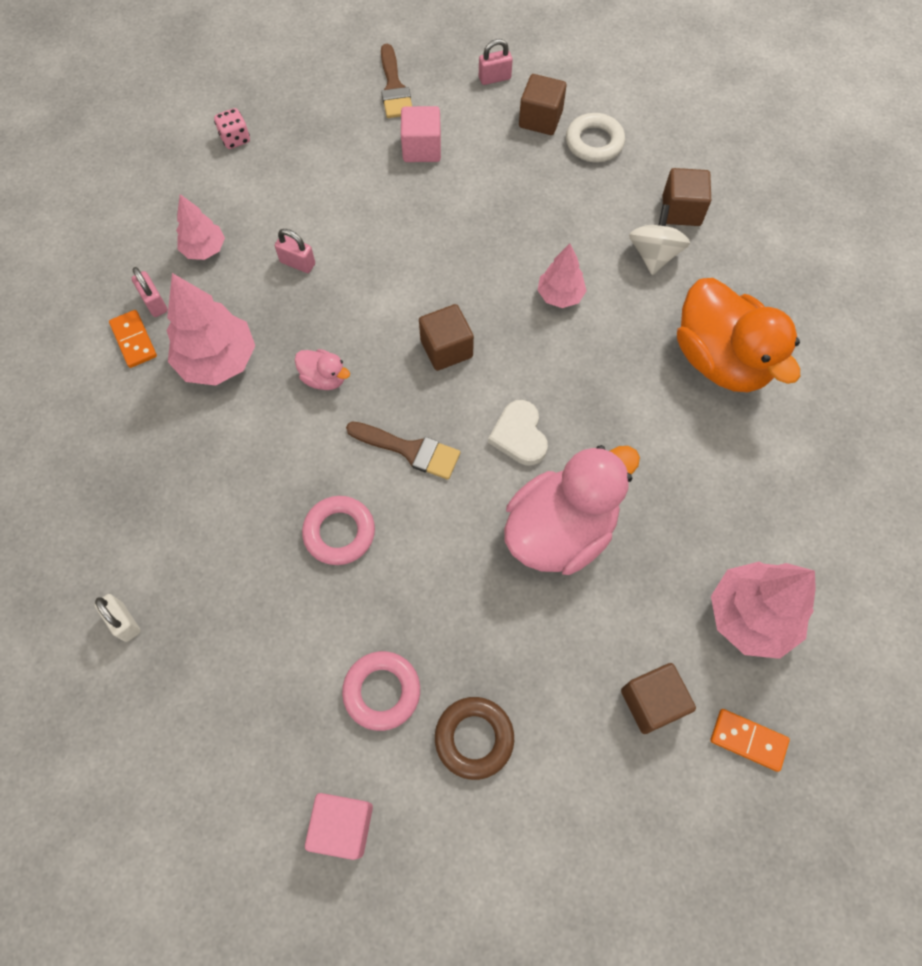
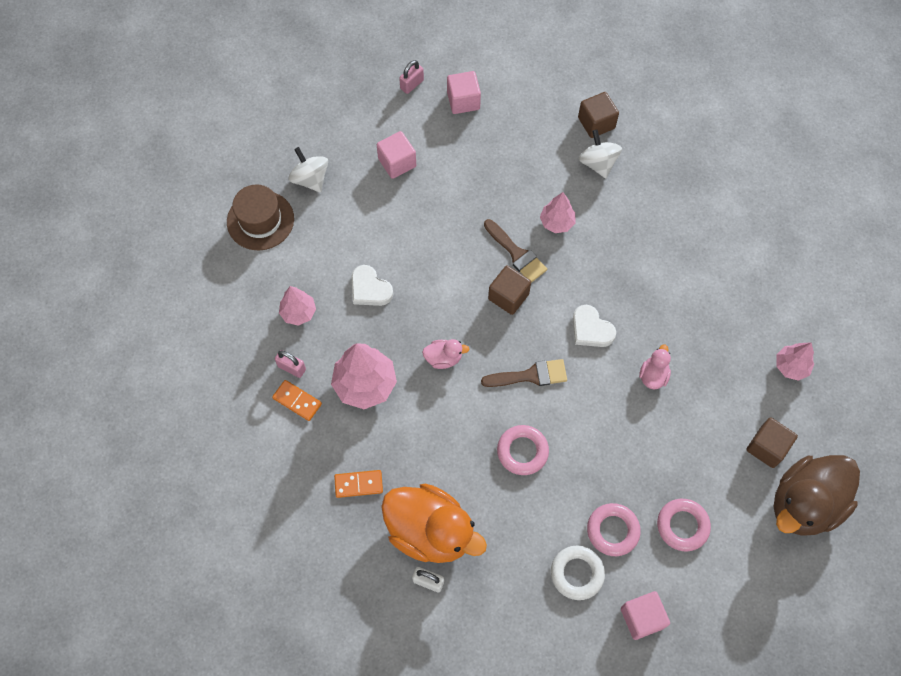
camera: 30 degrees left, 0 degrees up
pink dice [214,108,250,149] -> brown hat [227,184,294,251]
pink padlock [275,229,315,273] -> white heart [351,265,393,306]
brown brush [381,44,412,118] -> brown brush moved to [484,219,547,283]
brown ring [435,697,514,780] -> pink ring [657,499,711,552]
pink duck [504,445,640,575] -> pink duck [639,344,671,389], size x0.44
brown cube [519,74,567,135] -> pink cube [447,71,481,114]
white ring [566,113,625,163] -> white ring moved to [551,546,605,600]
orange duck [677,278,800,392] -> orange duck moved to [381,484,487,563]
orange domino [710,709,790,772] -> orange domino moved to [334,470,383,498]
pink tree [711,562,816,659] -> pink tree [776,342,814,381], size x0.59
none -> white spinning top [288,147,328,193]
none -> brown duck [773,455,860,536]

